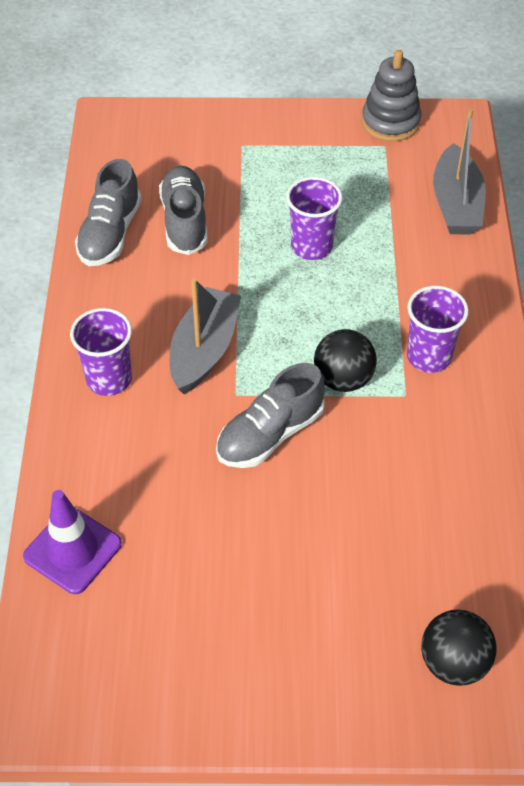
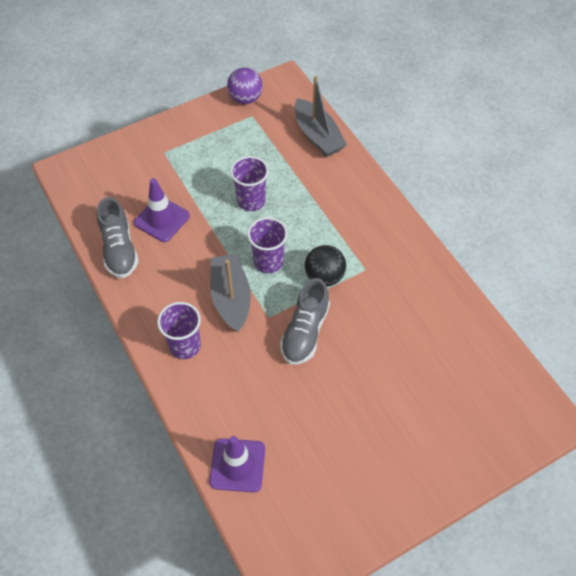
camera: 30 degrees left, 5 degrees up
grey shoe [159,166,208,255] -> purple traffic cone [134,178,190,242]
grey stacking toy [362,50,422,141] -> purple ball [227,67,263,104]
purple cup [407,286,469,373] -> purple cup moved to [247,217,288,273]
black ball [421,610,497,686] -> none

